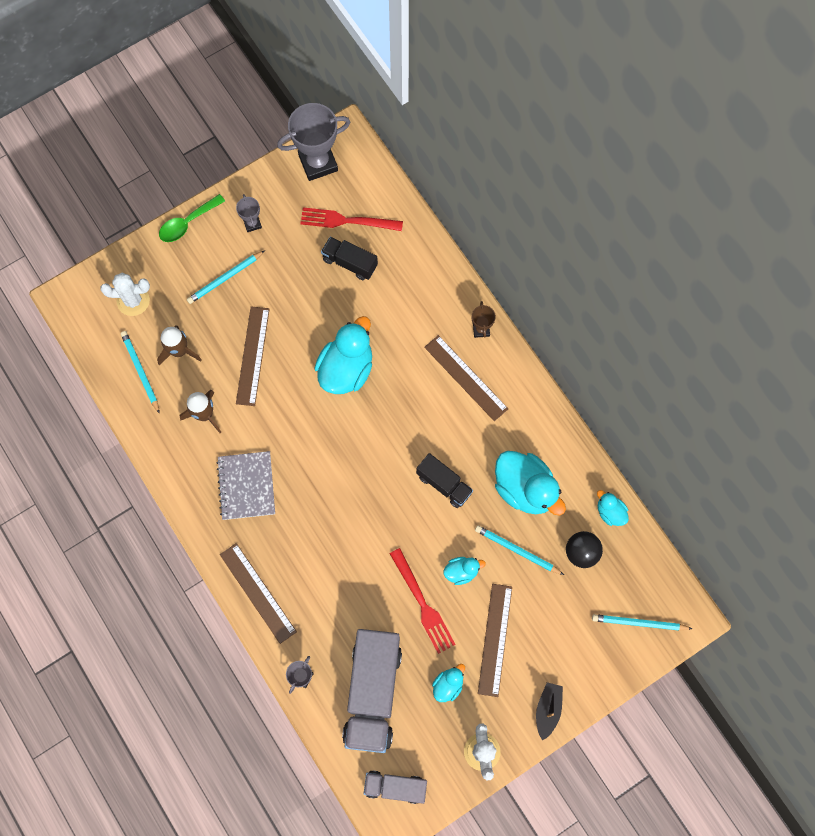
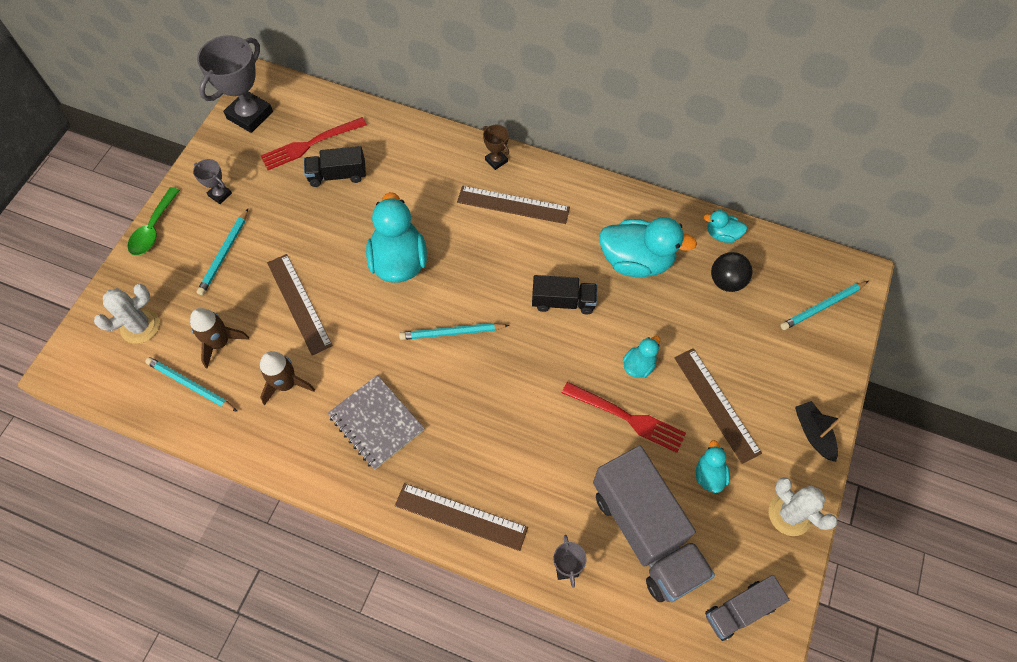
camera: 35 degrees left, 10 degrees down
turquoise pencil [475,525,564,575] -> turquoise pencil moved to [399,323,510,340]

